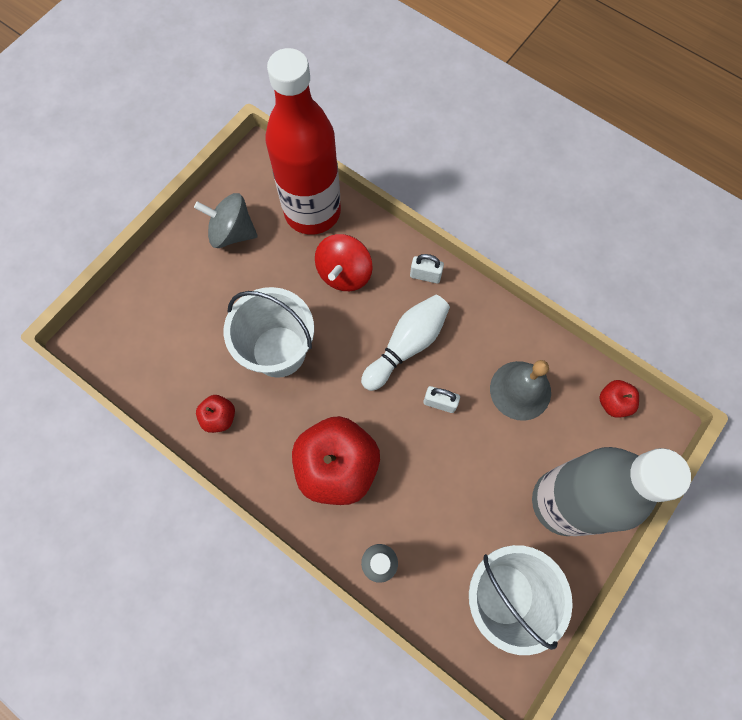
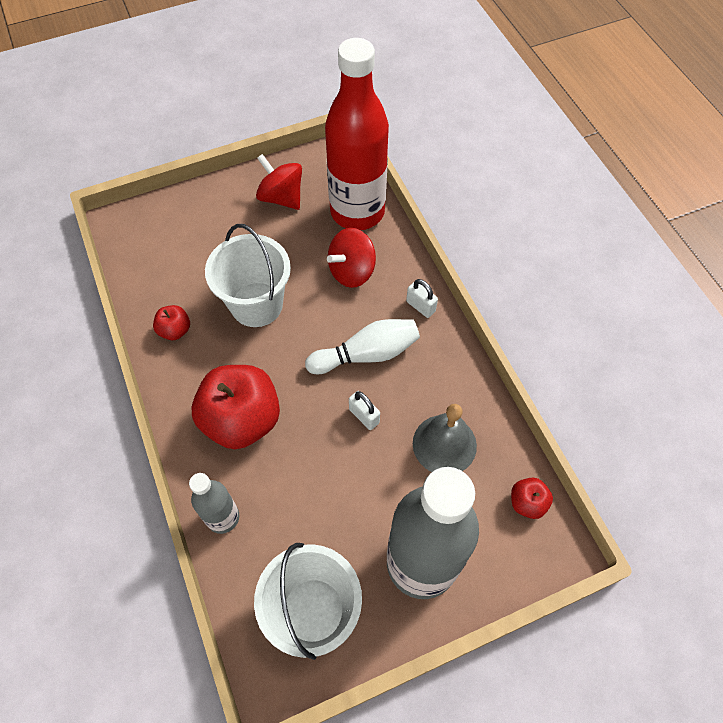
camera: 30 degrees right, 10 degrees down
grey spinning top [194,193,258,248] -> red spinning top [256,154,302,210]

